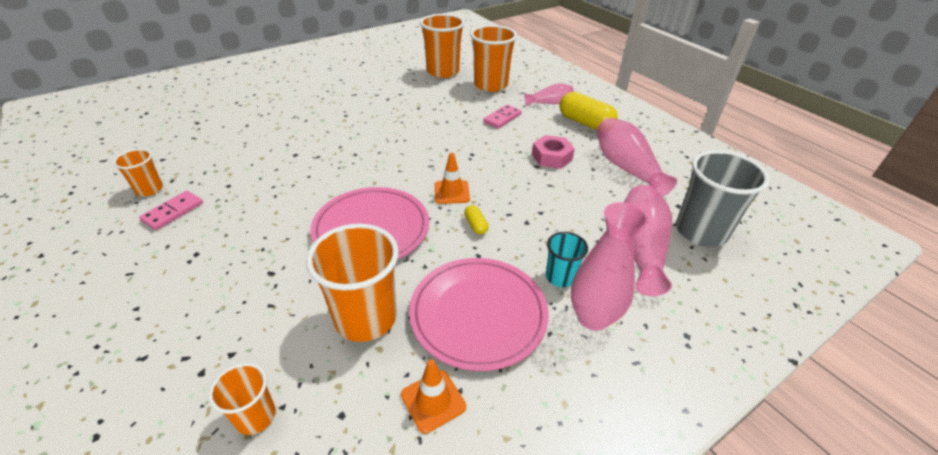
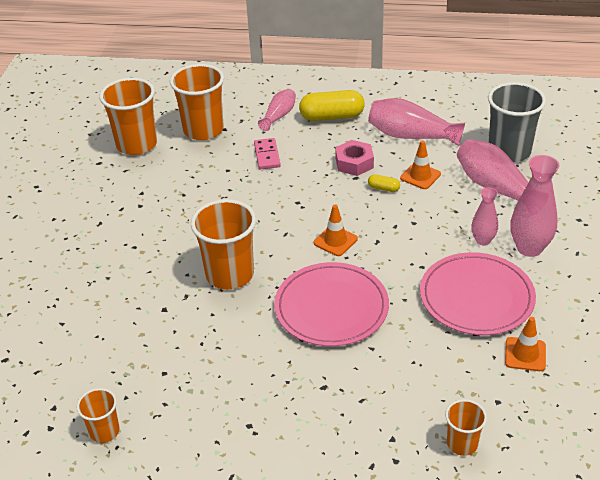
camera: 45 degrees left, 0 degrees up
pink domino [139,191,203,230] -> none
orange cup [306,224,399,342] -> orange cup moved to [191,199,256,290]
yellow capsule [464,205,488,235] -> yellow capsule moved to [368,174,400,192]
turquoise cup [546,232,588,287] -> pink vase [471,187,498,246]
none -> orange traffic cone [400,140,441,189]

